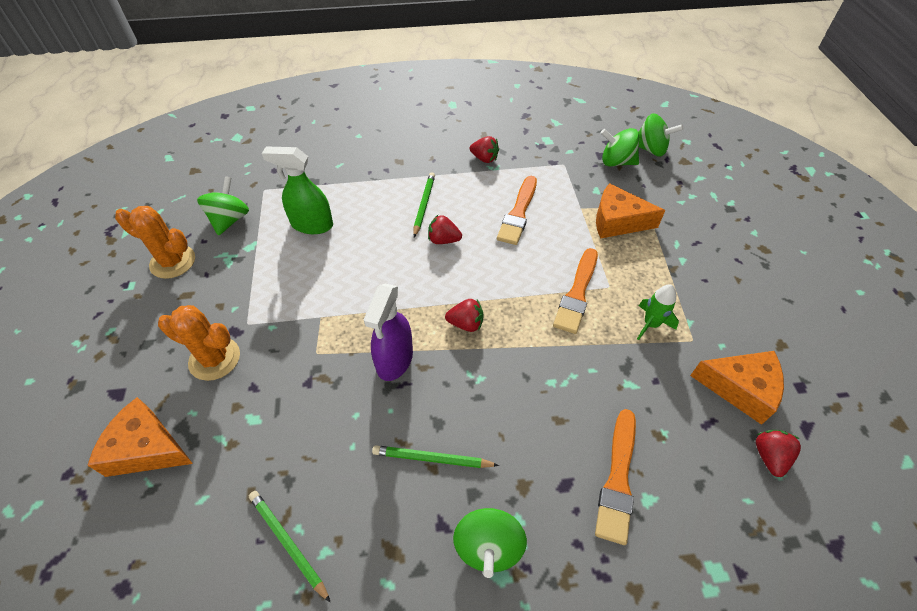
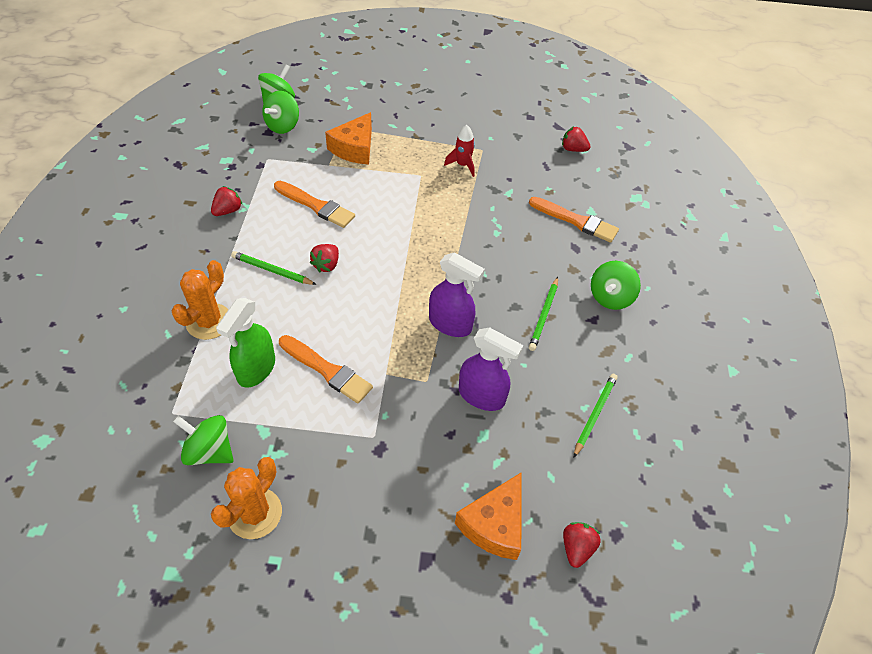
camera: 80 degrees left, 0 degrees up
orange cactus [158,305,240,381] -> orange cactus moved to [172,260,229,340]
green pencil [249,491,330,602] -> green pencil turned 150 degrees clockwise [573,374,618,458]
red strawberry [445,299,483,332] -> red strawberry moved to [563,522,601,568]
green spinning top [453,508,527,578] -> green spinning top turned 105 degrees clockwise [591,261,641,310]
orange brush [553,248,598,334] -> orange brush moved to [279,335,373,403]
green rocket [637,285,679,340] -> red rocket [444,125,475,177]
orange cheese [690,351,784,425] -> none
none -> purple spray bottle [459,327,524,411]

